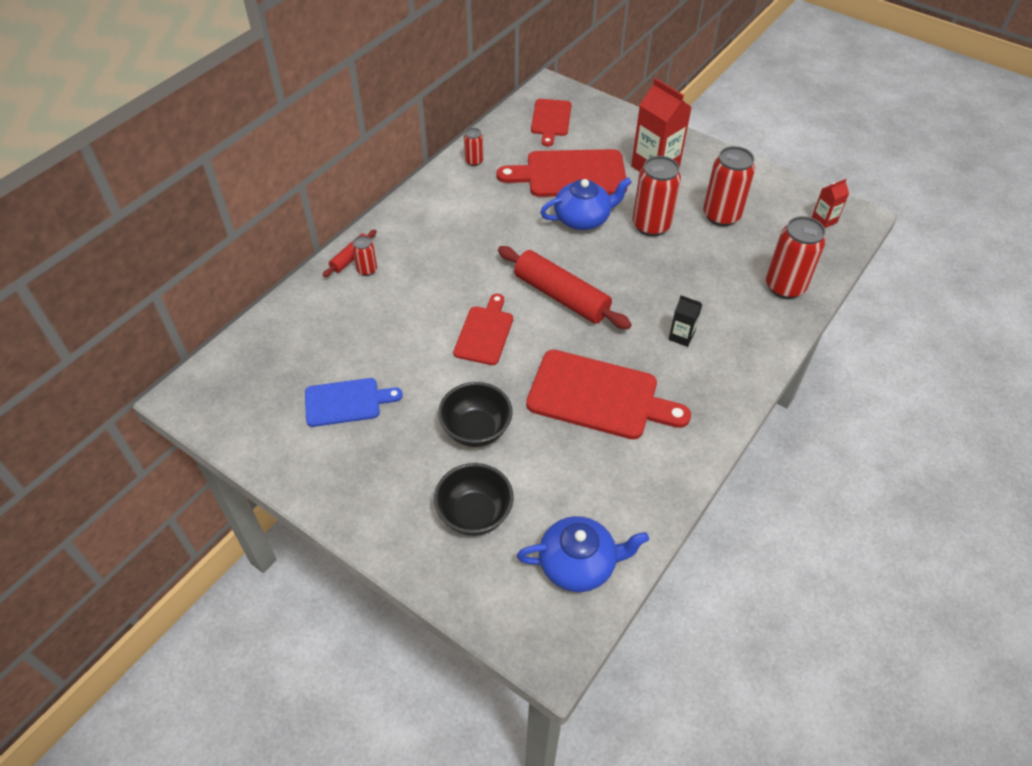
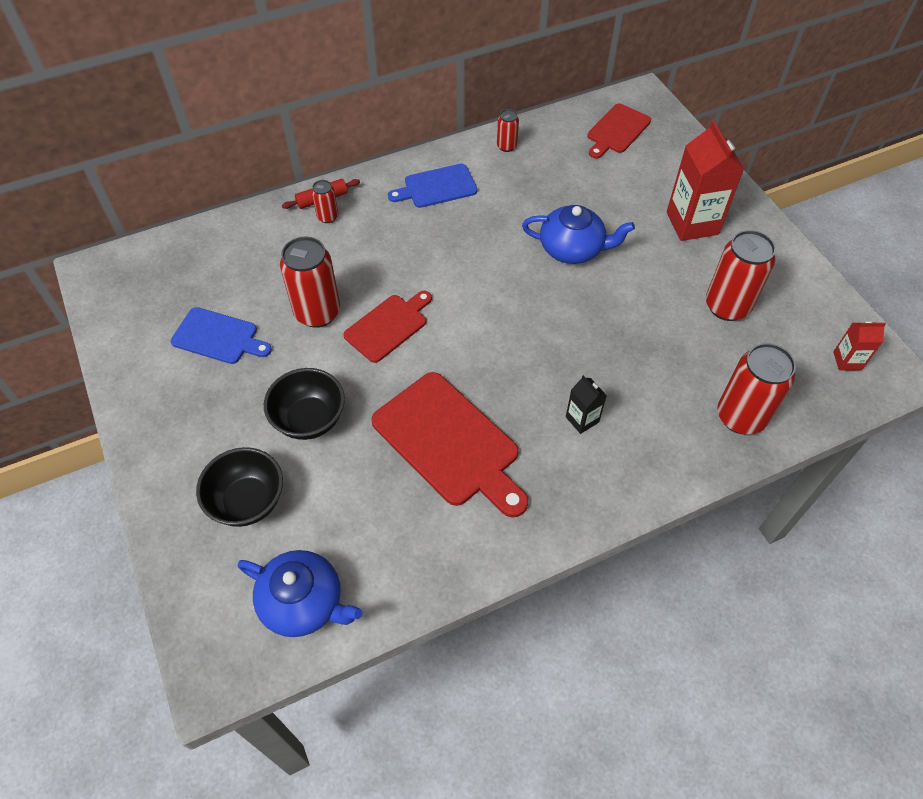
camera: 30 degrees right, 5 degrees up
red cutting board [496,149,627,197] -> none
red rolling pin [498,246,632,329] -> none
red can [633,156,681,236] -> red can moved to [280,237,340,328]
none -> blue cutting board [388,164,477,208]

